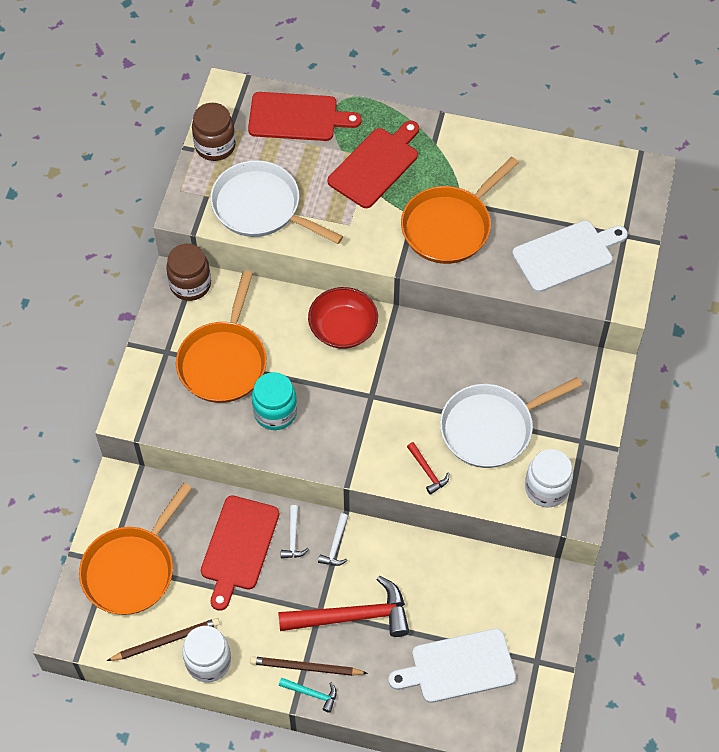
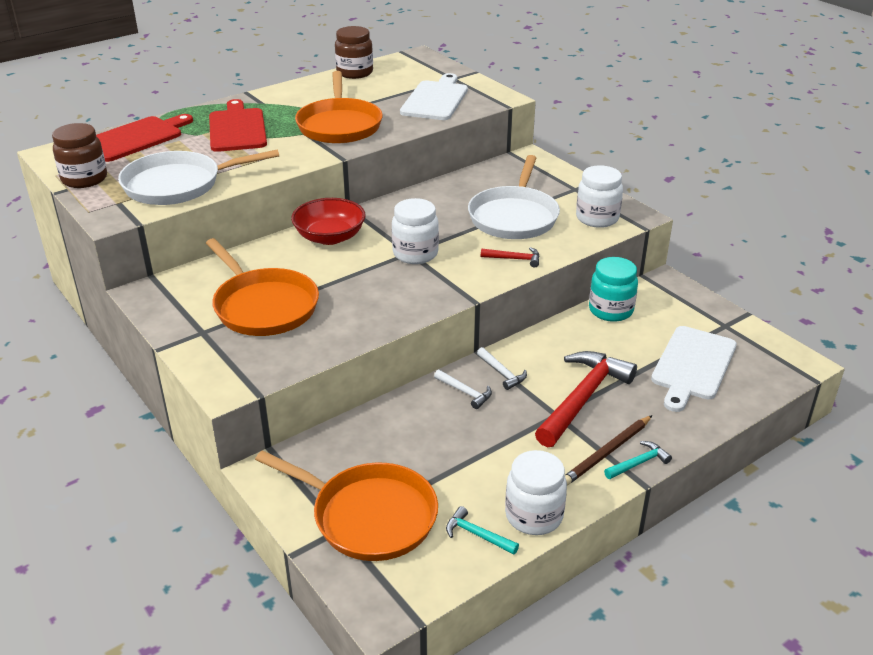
camera: 50 degrees left, 25 degrees down
orange pan [79,483,192,615] -> orange pan turned 45 degrees counterclockwise [255,450,438,561]
brown pencil [107,618,220,661] -> turquoise hammer [446,506,519,555]
brown jar [166,244,211,301] -> brown jar moved to [335,26,373,79]
red cutting board [201,496,279,611] -> none
turquoise jar [252,372,297,430] -> turquoise jar moved to [589,257,638,322]
none -> white jar [392,198,439,264]

